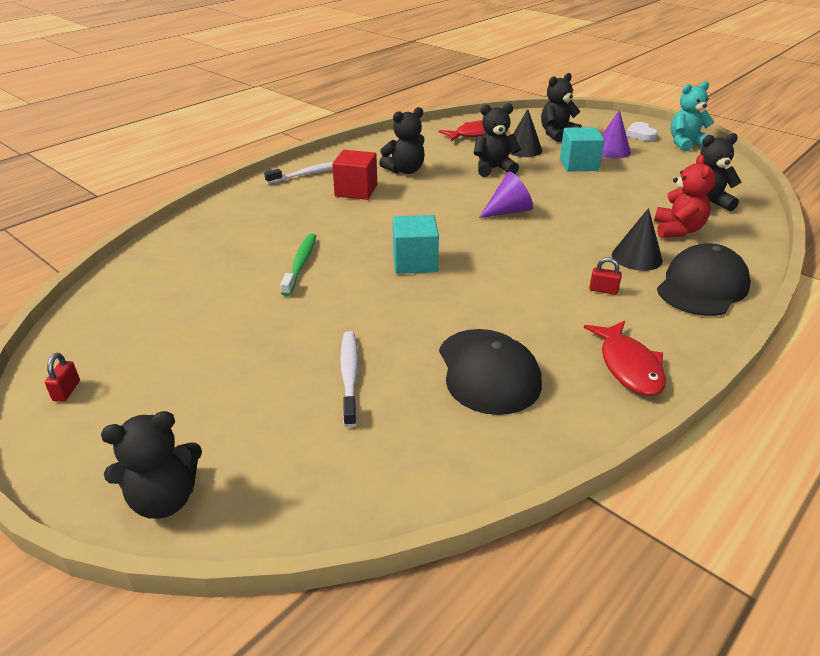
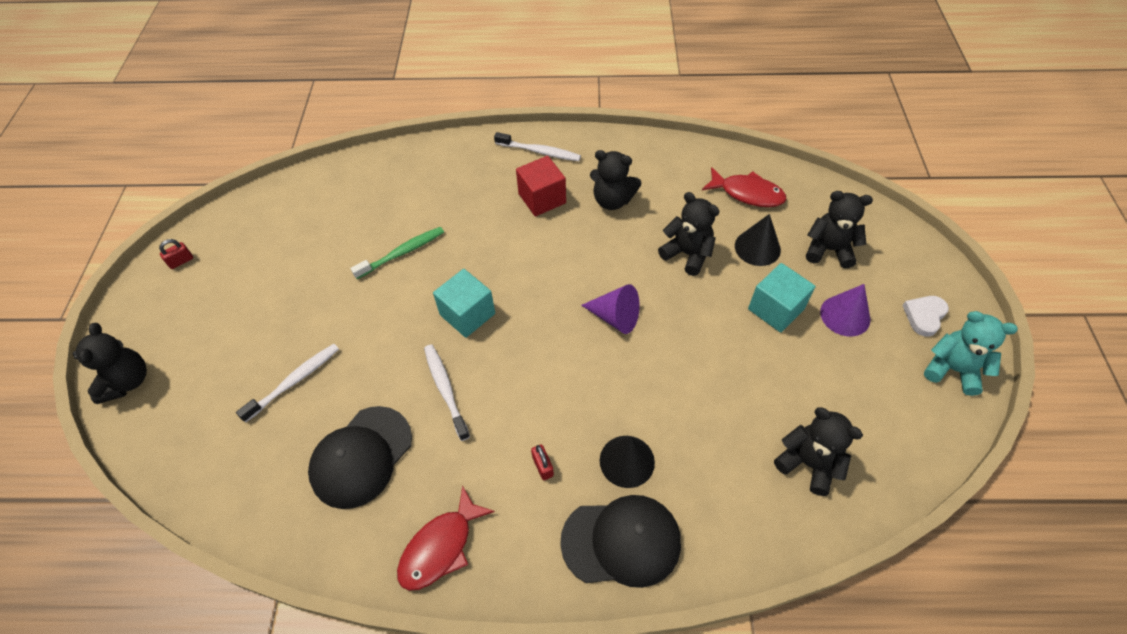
camera: 50 degrees right, 20 degrees up
black teddy bear [101,411,202,519] -> black teddy bear turned 120 degrees counterclockwise [73,323,147,404]
red teddy bear [654,155,716,238] -> none
none -> white toothbrush [424,344,470,441]

